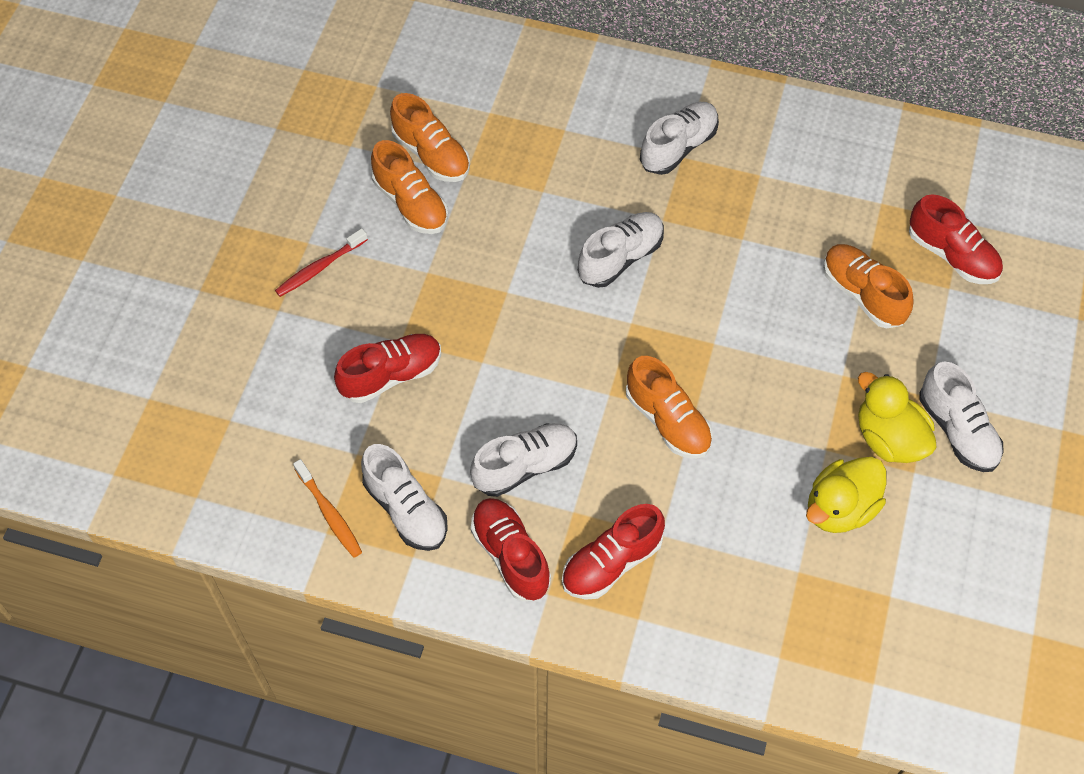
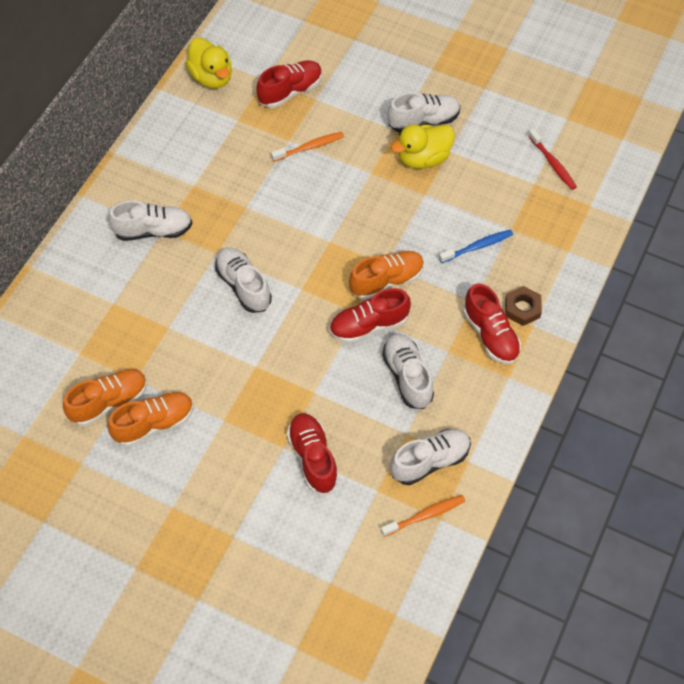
camera: 80 degrees left, 0 degrees up
red toothbrush [275,228,368,297] -> red toothbrush moved to [528,129,577,190]
red shoe [471,498,551,601] -> red shoe moved to [329,288,411,343]
white shoe [640,102,719,175] -> white shoe turned 120 degrees clockwise [108,201,192,241]
yellow duck [806,457,886,533] -> yellow duck moved to [185,38,232,88]
orange shoe [823,244,914,328] -> orange toothbrush [271,132,344,162]
none -> blue toothbrush [439,230,513,263]
none -> brown nut [505,286,542,326]

